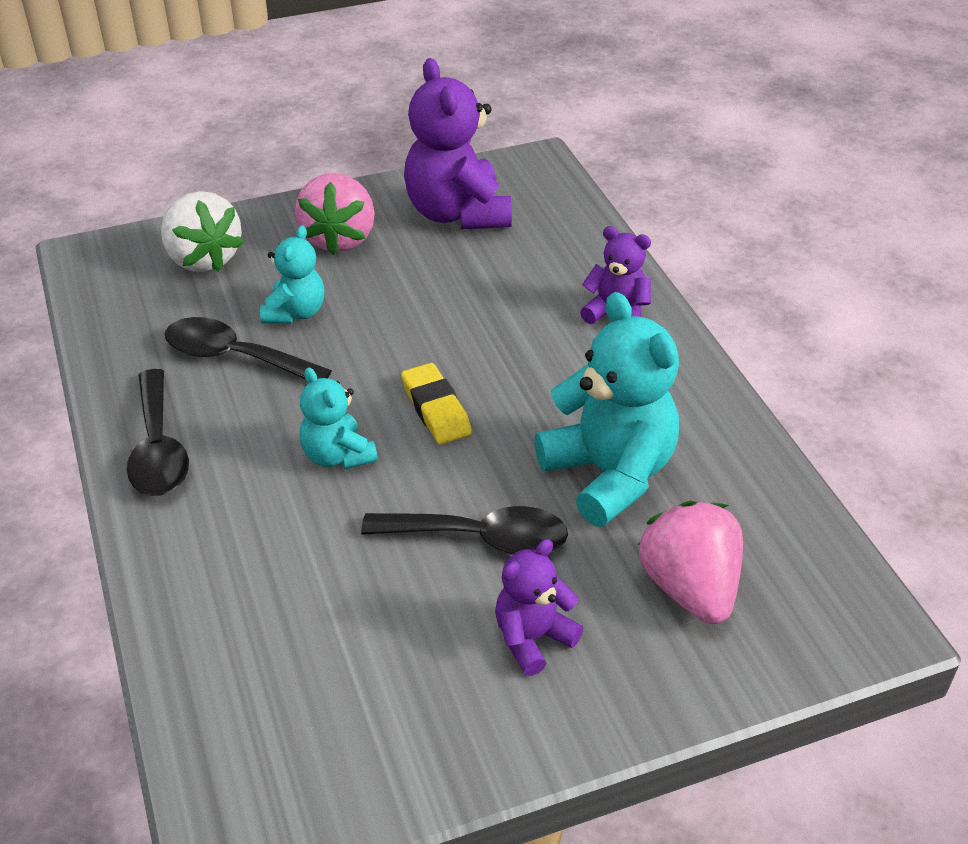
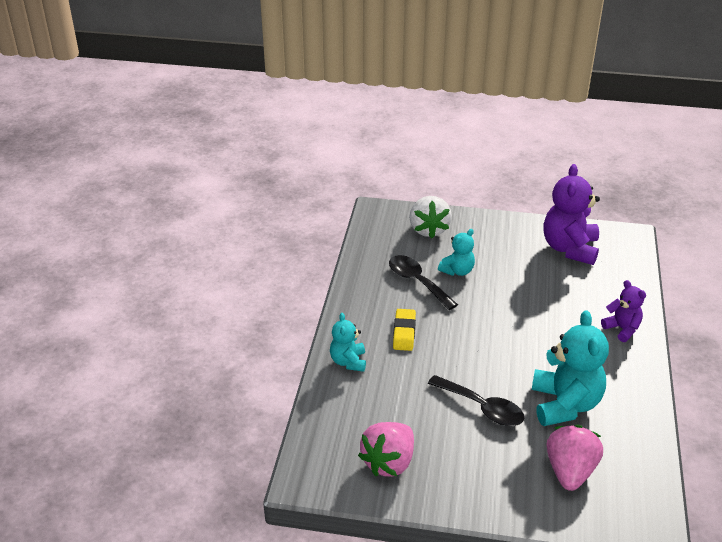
camera: 30 degrees right, 5 degrees down
black spoon [127,369,189,496] -> none
pink strawberry [295,173,375,255] -> pink strawberry moved to [358,422,414,477]
turquoise teddy bear [300,367,378,469] -> turquoise teddy bear moved to [330,313,366,372]
yellow eraser [401,363,472,445] -> yellow eraser moved to [393,309,416,351]
purple teddy bear [495,539,584,676] -> none

